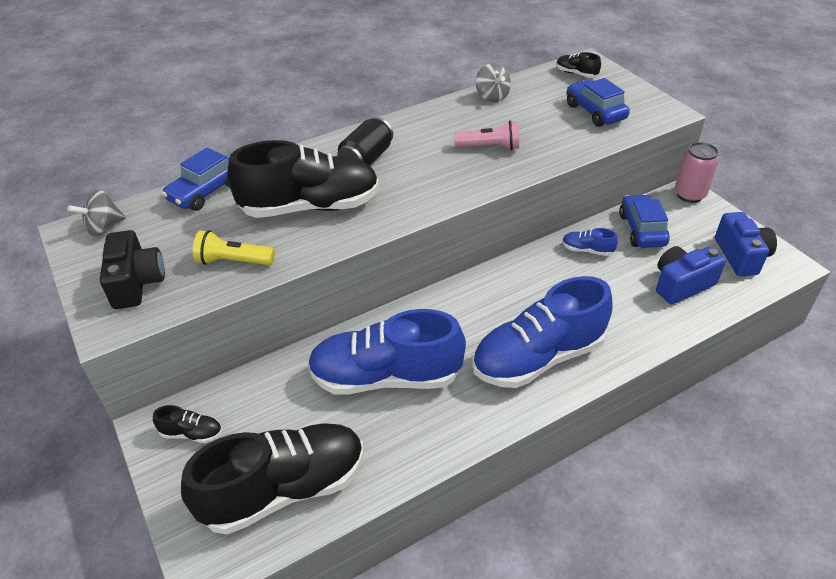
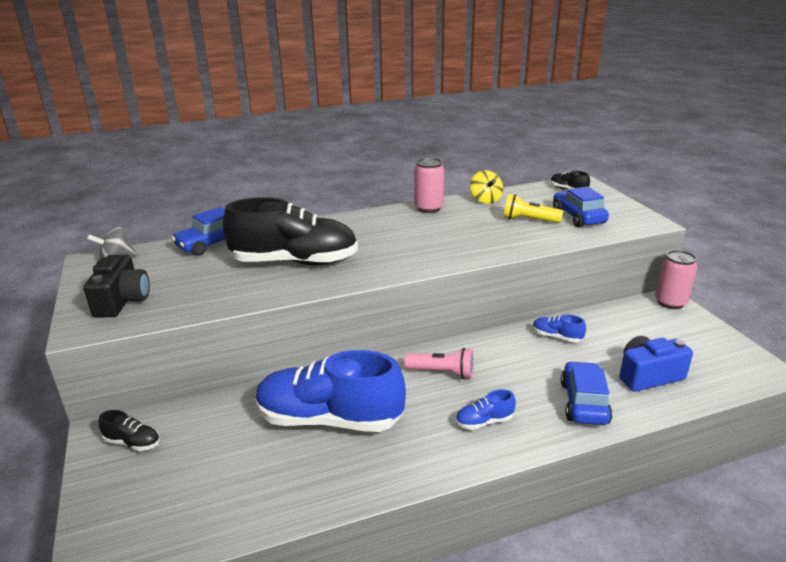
camera: 10 degrees right, 15 degrees down
black shoe [181,423,364,534] -> none
yellow flashlight [193,230,275,265] -> yellow flashlight moved to [503,194,563,223]
black can [337,117,393,166] -> none
pink flashlight [454,121,519,150] -> pink flashlight moved to [404,348,474,379]
blue shoe [472,276,613,388] -> blue shoe [456,389,516,430], size x0.41
grey spinning top [476,63,511,103] -> yellow spinning top [470,170,503,204]
blue car [619,194,670,248] -> blue car moved to [561,361,612,425]
blue camera [715,212,777,276] -> none
none -> pink can [414,158,444,213]

